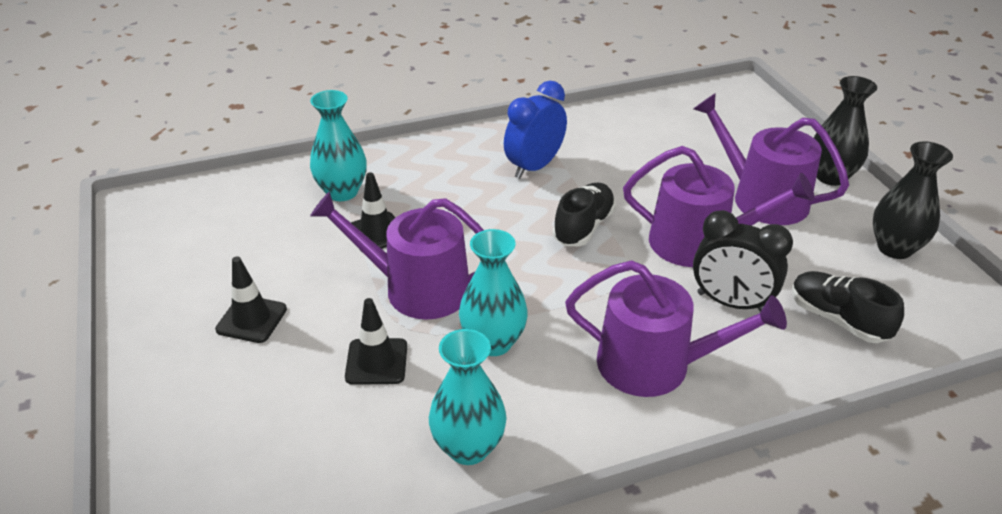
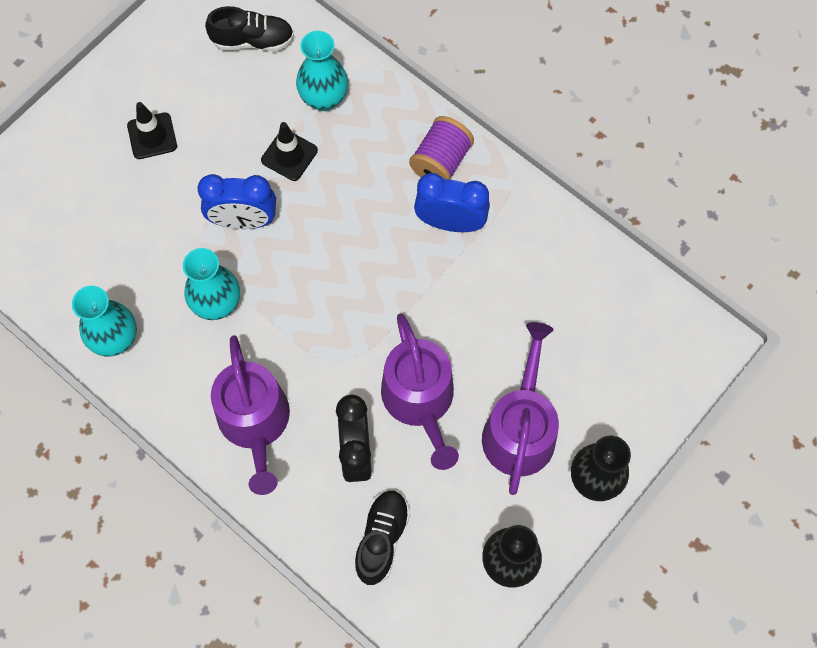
camera: 60 degrees right, 30 degrees up
purple watering can [310,192,484,320] -> blue clock [197,174,276,229]
black traffic cone [345,298,407,385] -> none
black shoe [553,182,616,246] -> black shoe moved to [205,6,294,51]
none -> purple spool [409,116,474,180]

